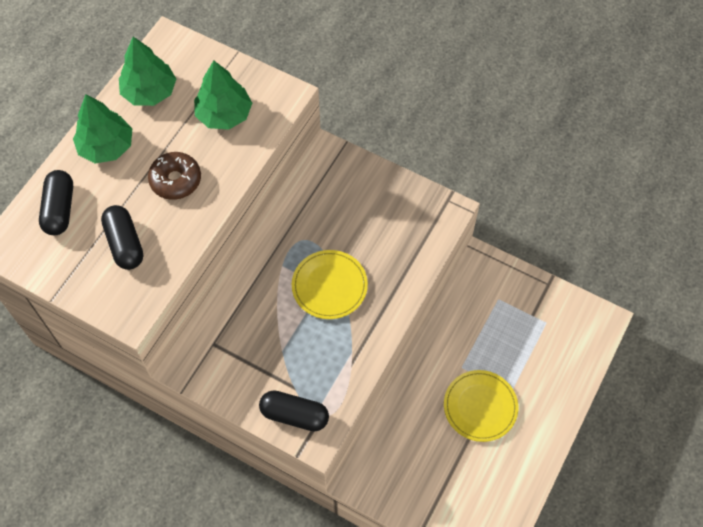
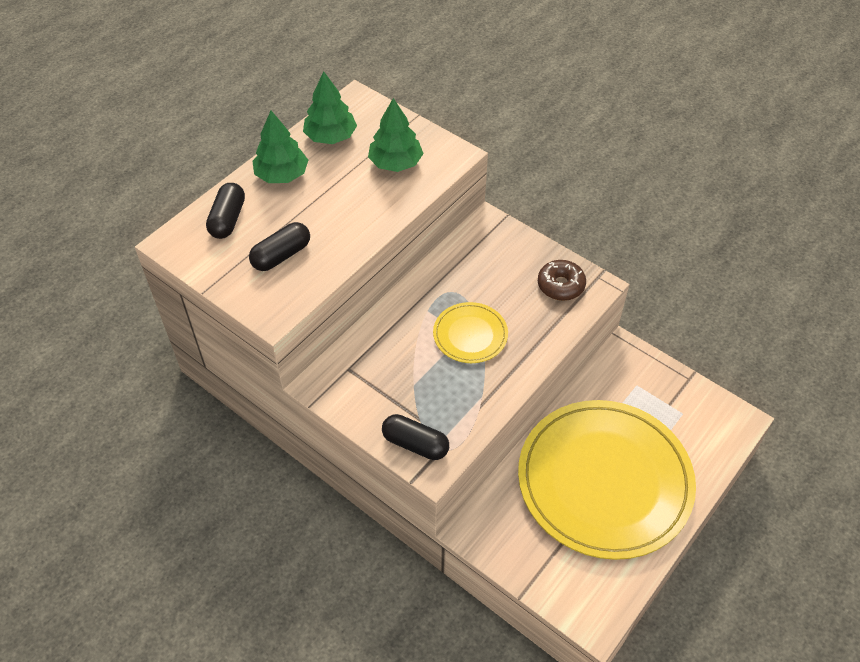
camera: 10 degrees right, 10 degrees down
black capsule [101,205,143,270] -> black capsule turned 60 degrees clockwise [249,222,310,271]
brown donut [148,152,201,200] -> brown donut moved to [538,260,586,301]
yellow plate [444,370,518,442] -> yellow plate [518,400,696,560], size x2.30

